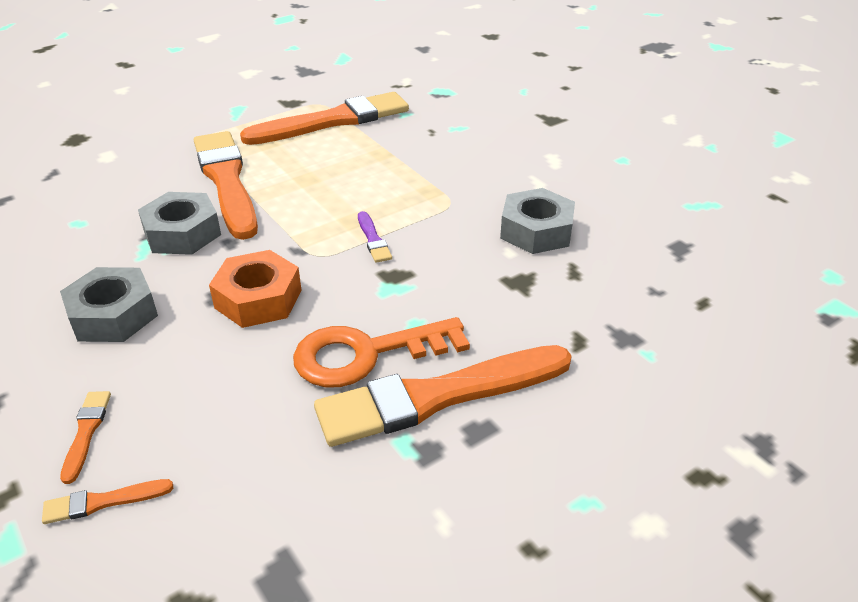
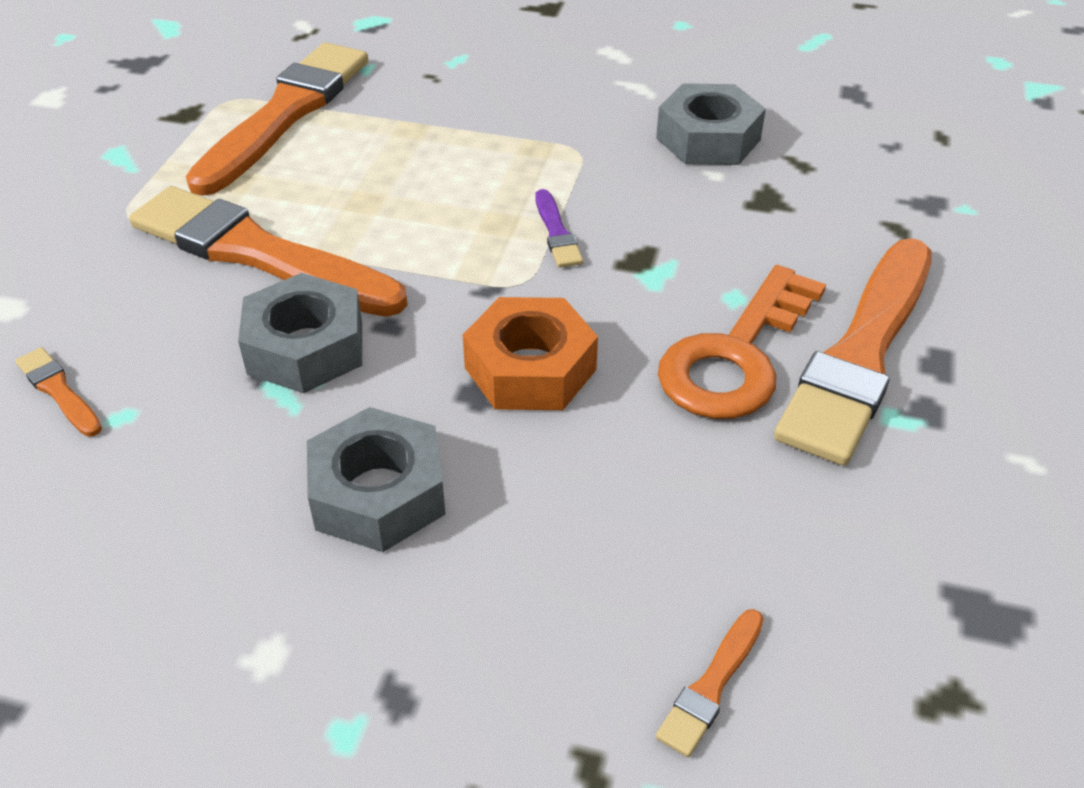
camera: 40 degrees left, 5 degrees up
orange brush [60,391,111,484] -> orange brush moved to [15,347,102,437]
purple brush [358,211,392,263] -> purple brush turned 45 degrees clockwise [535,189,583,268]

